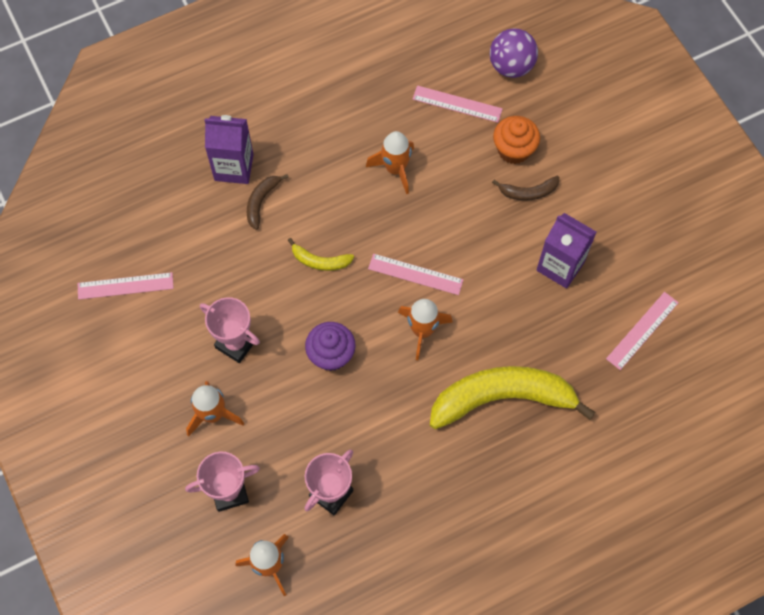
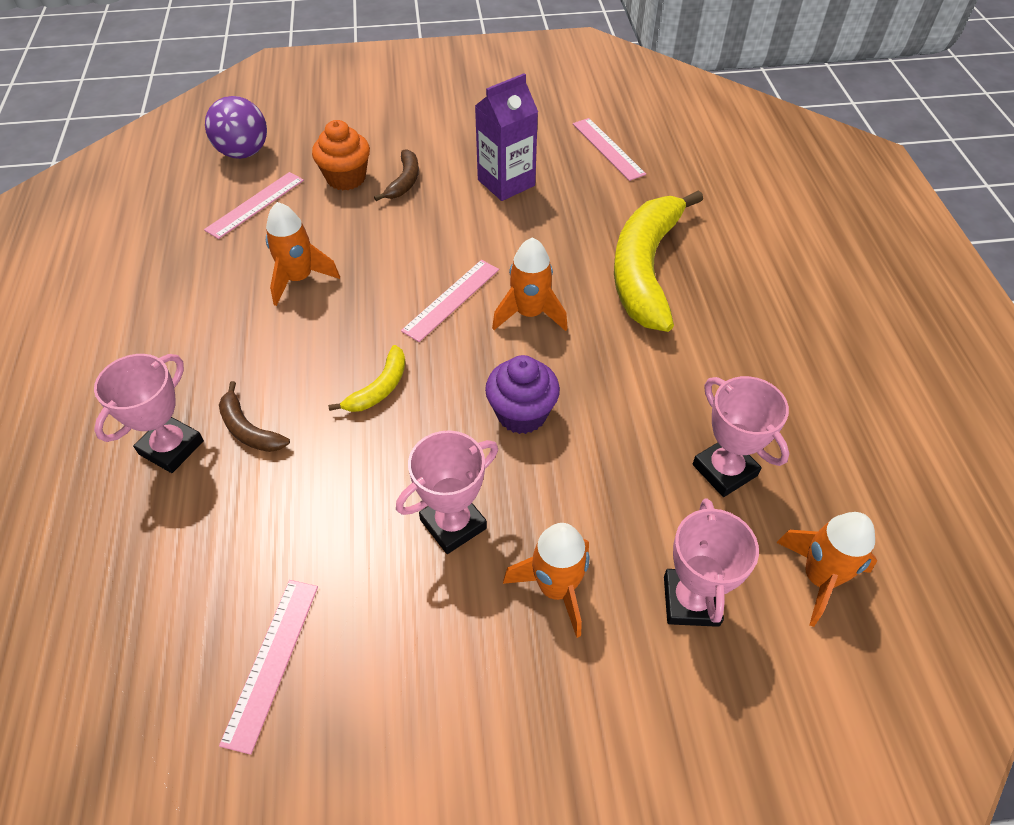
camera: 70 degrees left, 15 degrees down
purple carton [204,115,254,184] -> pink trophy [94,354,204,473]

